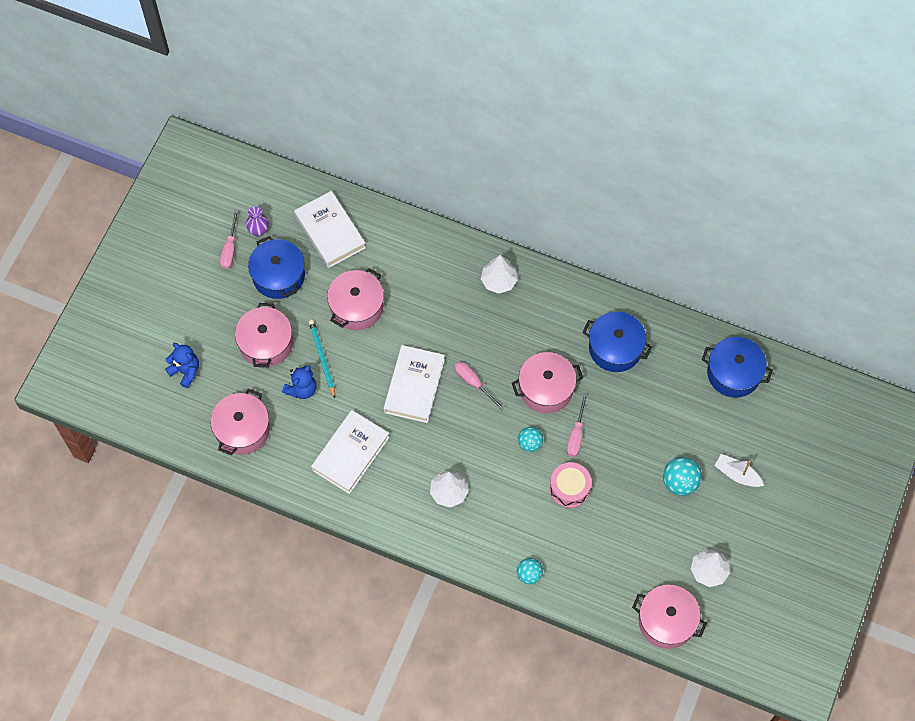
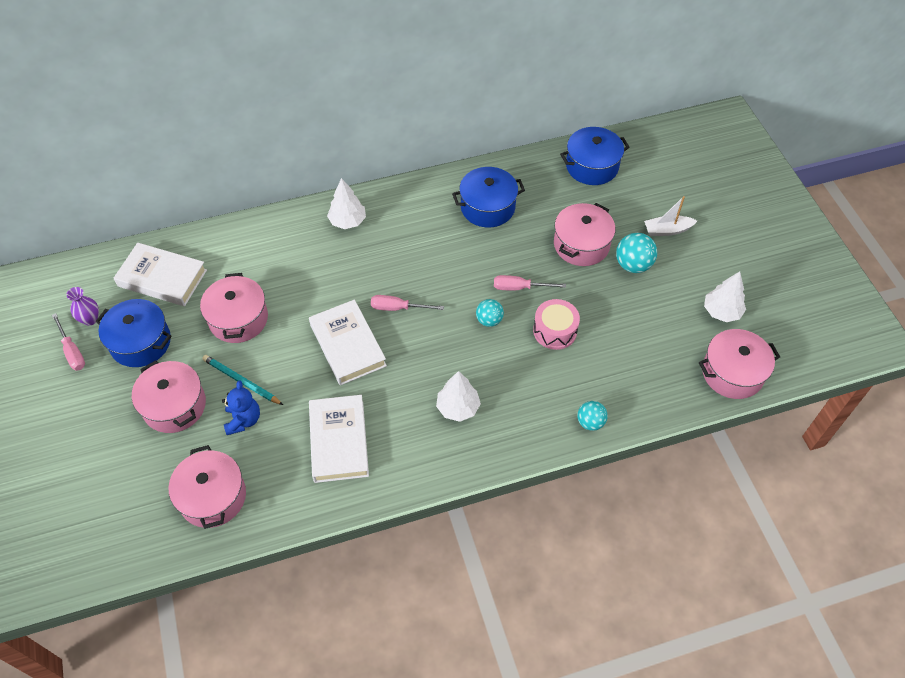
camera: 40 degrees left, 10 degrees down
blue teddy bear [165,343,199,388] -> none
pink pot [512,352,583,413] -> pink pot moved to [554,203,615,266]
pink screwdriver [567,393,588,457] -> pink screwdriver turned 120 degrees clockwise [494,275,566,290]

